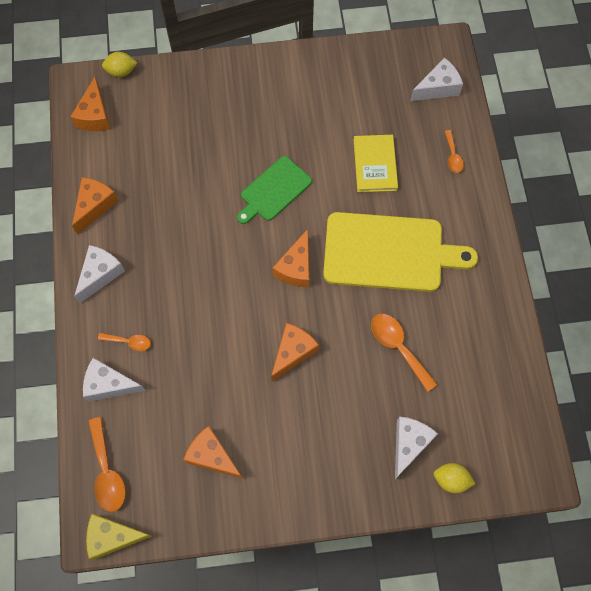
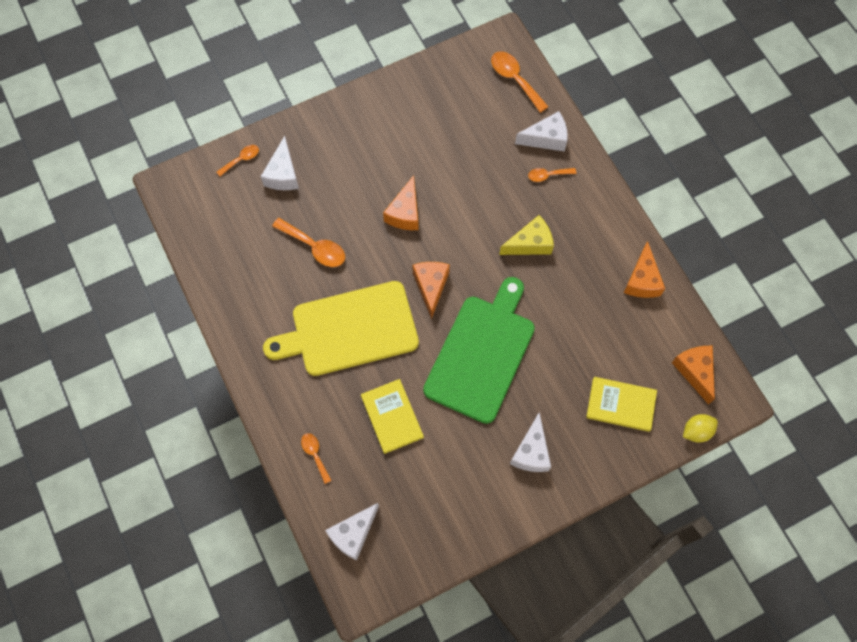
camera: 160 degrees right, 0 degrees up
white cheese [74,245,125,303] -> white cheese moved to [510,412,551,472]
yellow cheese [86,514,152,560] -> yellow cheese moved to [499,215,554,255]
orange cheese [183,426,243,479] -> none
green cutting board [237,156,312,224] -> green cutting board [423,277,535,424], size x1.75
yellow lemon [434,463,475,493] -> orange spoon [217,145,259,176]
none -> yellow book [586,377,657,432]

